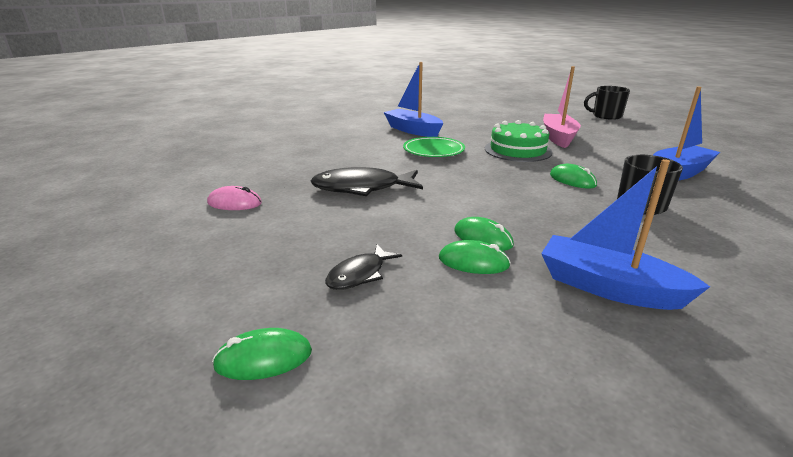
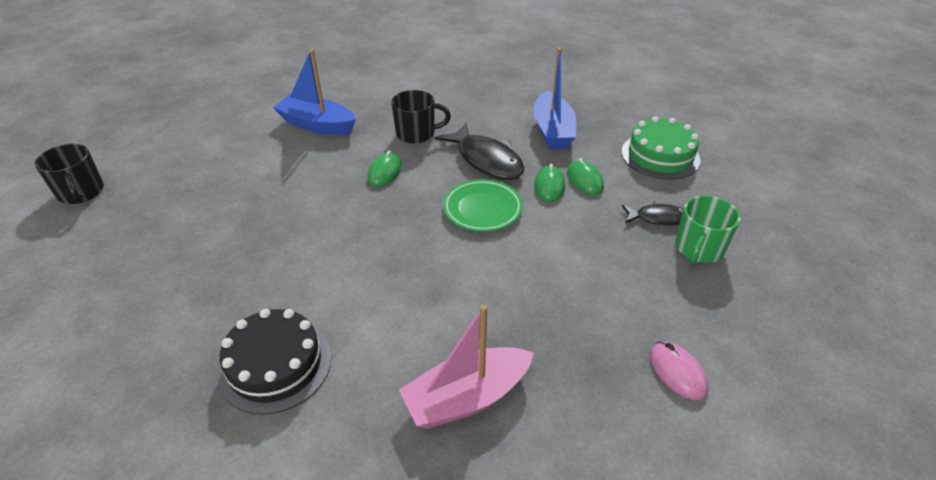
camera: 125 degrees left, 15 degrees up
green mouse [212,328,312,380] -> none
black fish [311,167,423,196] -> black fish moved to [435,123,524,180]
blue boat [383,62,443,137] -> black cake [218,309,331,415]
green plate [403,137,465,157] -> green plate moved to [443,179,523,232]
green cake [485,120,552,162] -> green cake moved to [621,116,701,180]
pink boat [543,66,581,148] -> pink boat moved to [399,305,534,429]
none -> green mug [675,195,741,264]

